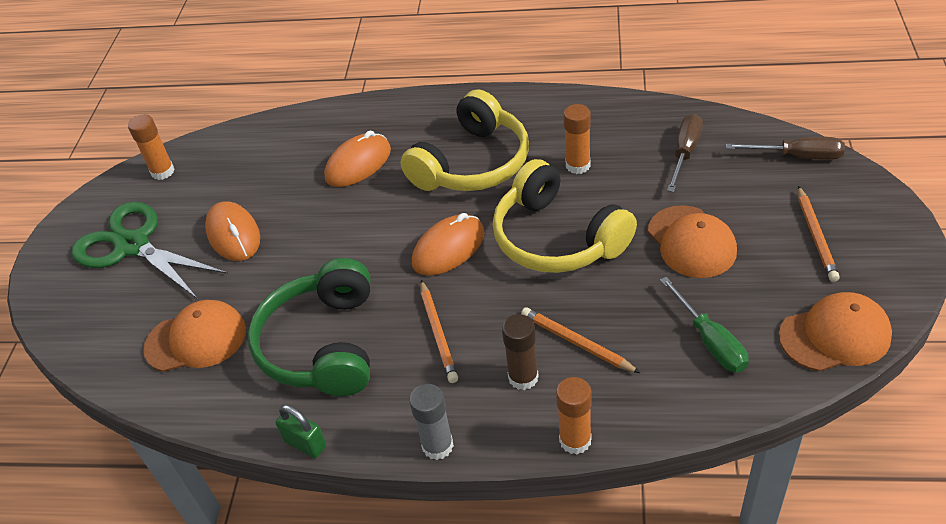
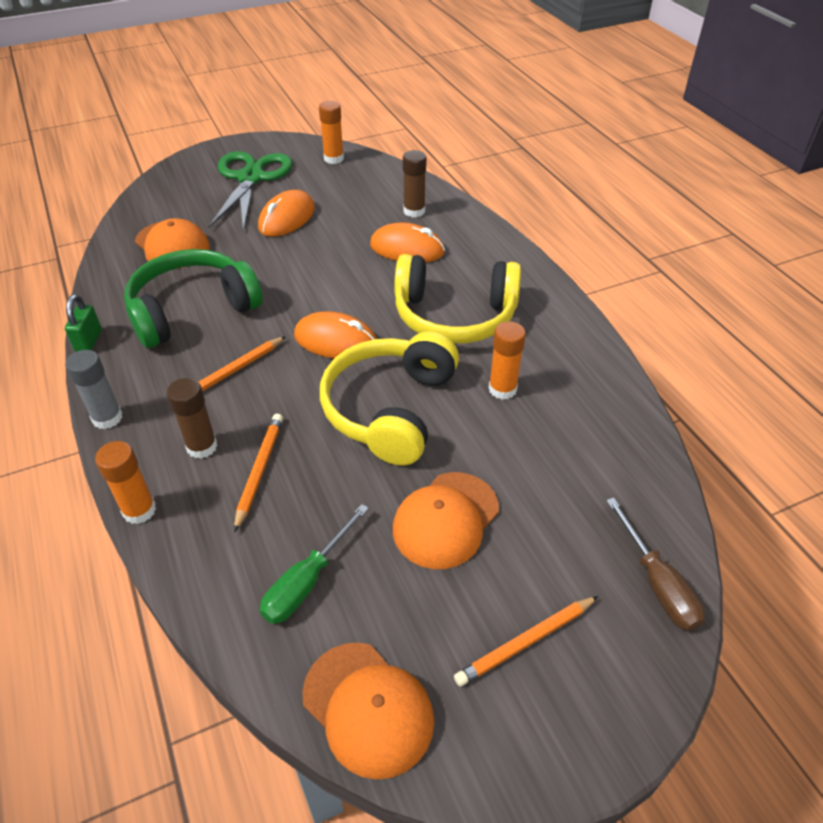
camera: 55 degrees right, 0 degrees up
brown screwdriver [667,114,703,192] -> none
none -> brown glue stick [403,150,426,218]

